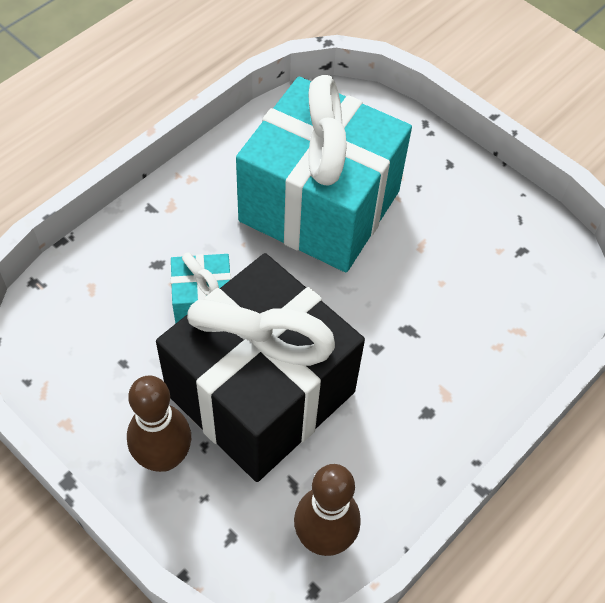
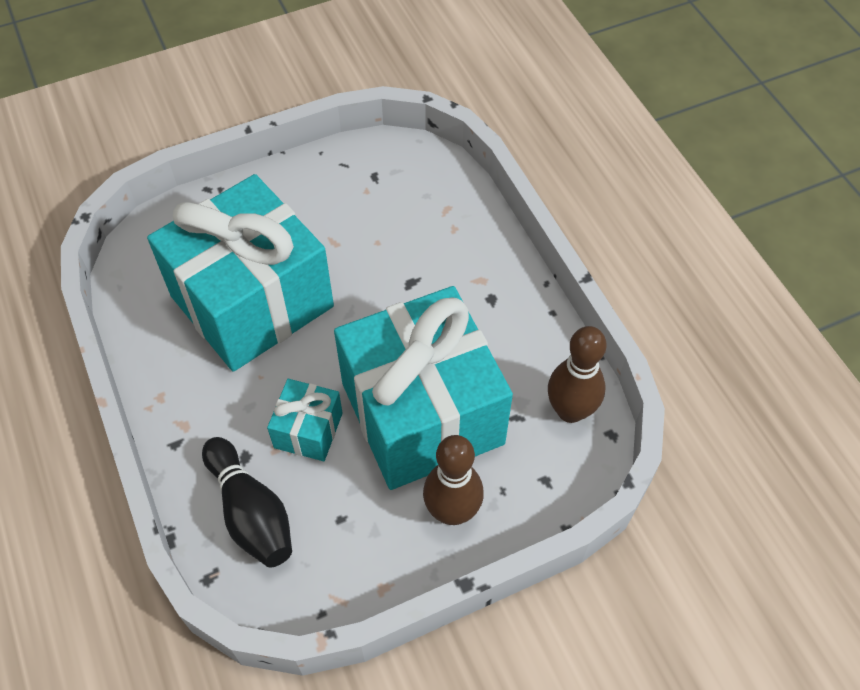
camera: 65 degrees left, 0 degrees up
black gift [156,253,365,482] -> turquoise gift [334,286,513,490]
none -> black bowling pin [202,437,292,567]

